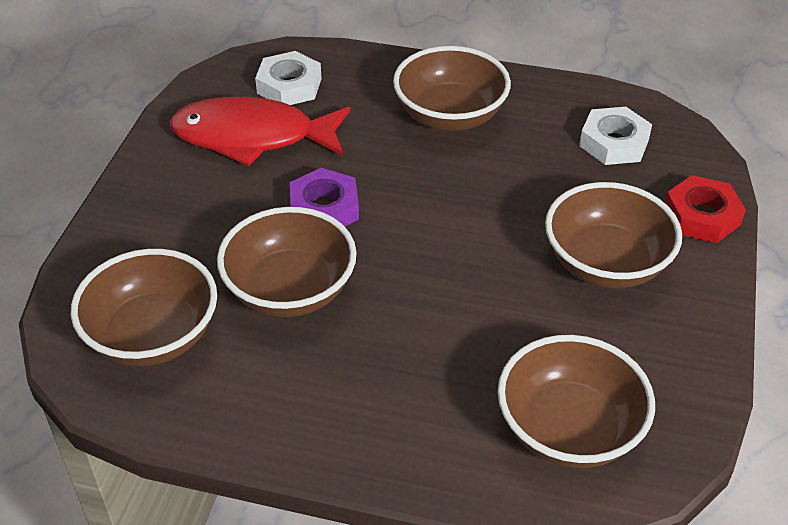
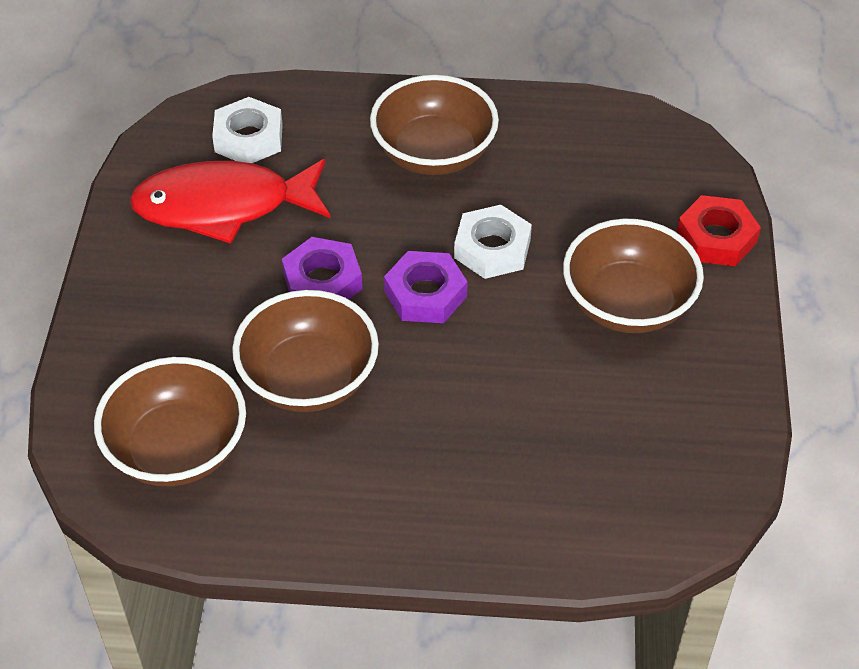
camera: 10 degrees left, 5 degrees up
brown bowl [497,335,655,468] -> none
white nut [579,107,652,165] -> white nut moved to [454,205,532,279]
none -> purple nut [384,251,468,323]

